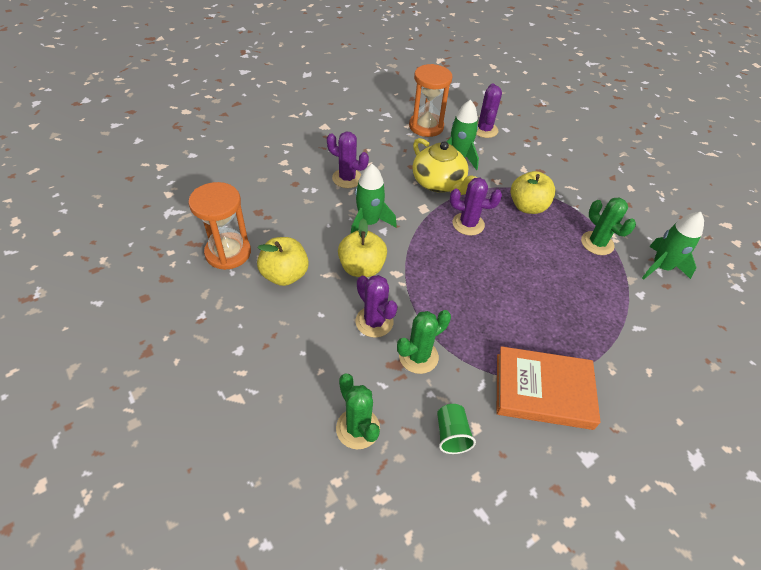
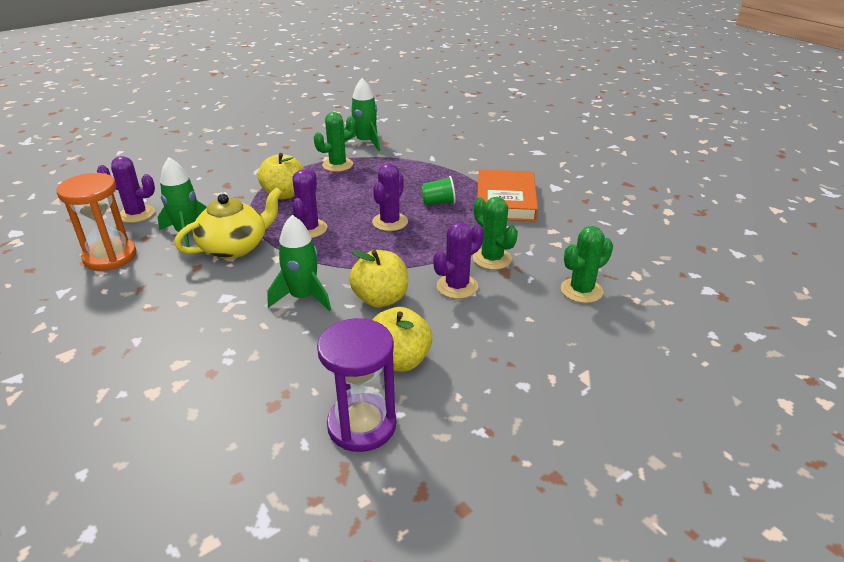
camera: 90 degrees left, 15 degrees down
orange hourglass [188,182,251,270] -> purple hourglass [317,318,396,452]
purple cactus [327,132,369,188] -> purple cactus moved to [372,163,408,231]
green cup [437,404,476,454] -> green cup moved to [421,176,456,205]

